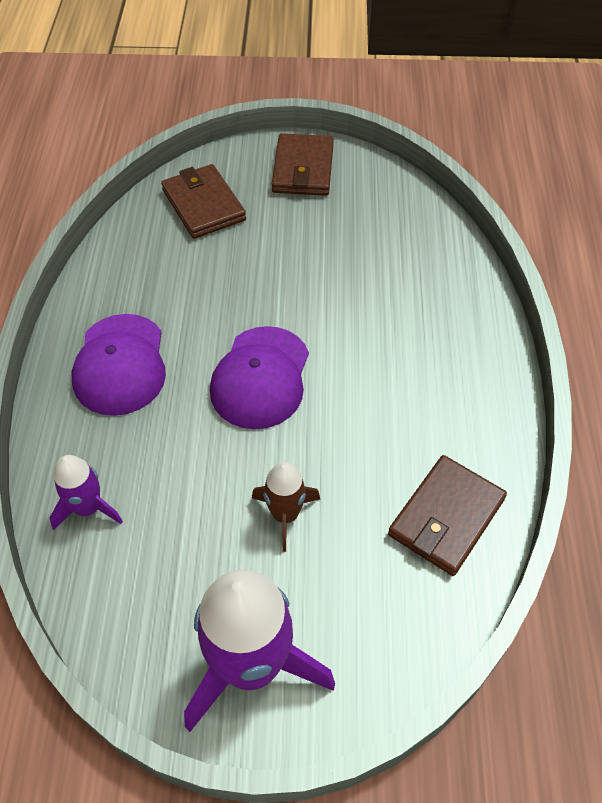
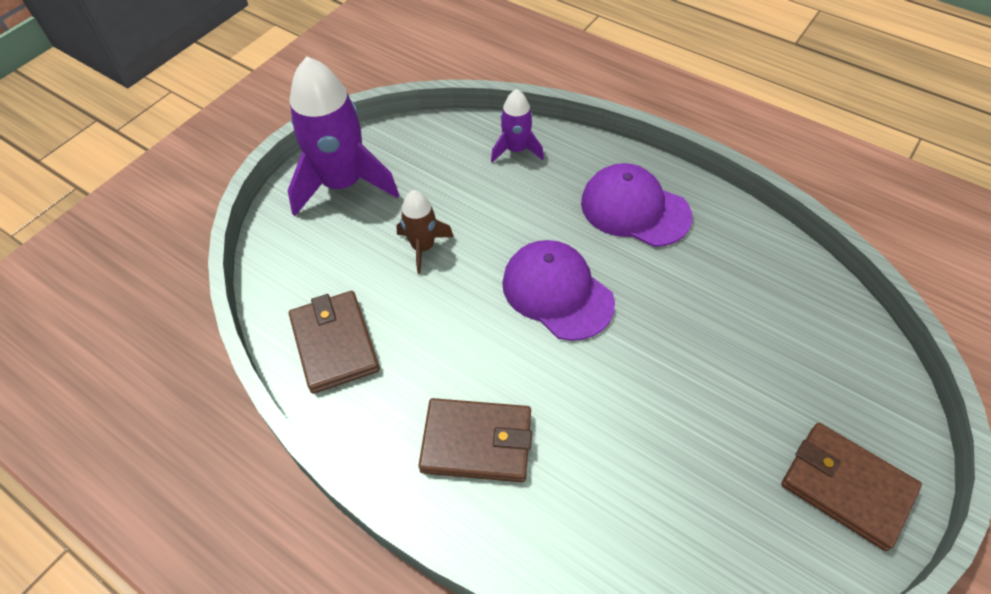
camera: 125 degrees right, 0 degrees up
brown wallet [161,164,246,239] -> brown wallet moved to [418,398,532,482]

